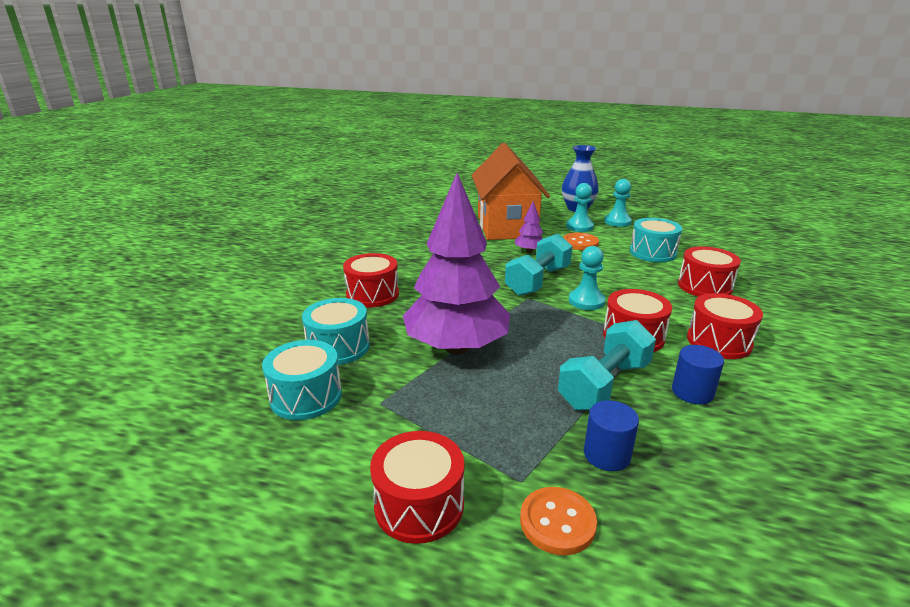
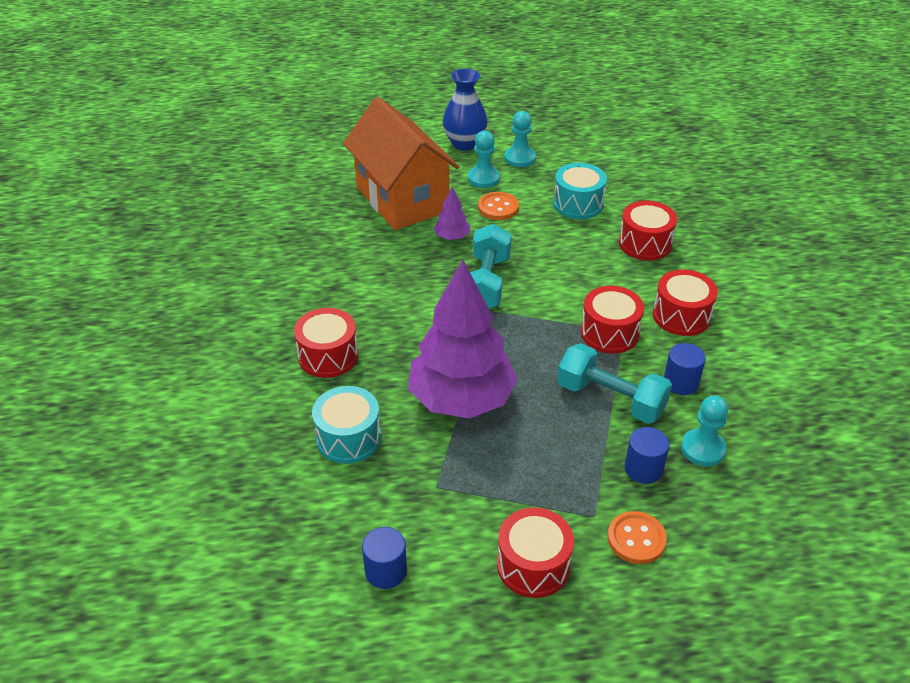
camera: 25 degrees left, 15 degrees up
turquoise drum [262,340,342,420] -> none
turquoise dumbbell [558,320,656,410] -> turquoise dumbbell turned 75 degrees counterclockwise [557,343,672,424]
turquoise pawn [569,246,605,310] -> turquoise pawn moved to [681,395,728,466]
none -> blue cylinder [362,527,407,589]

